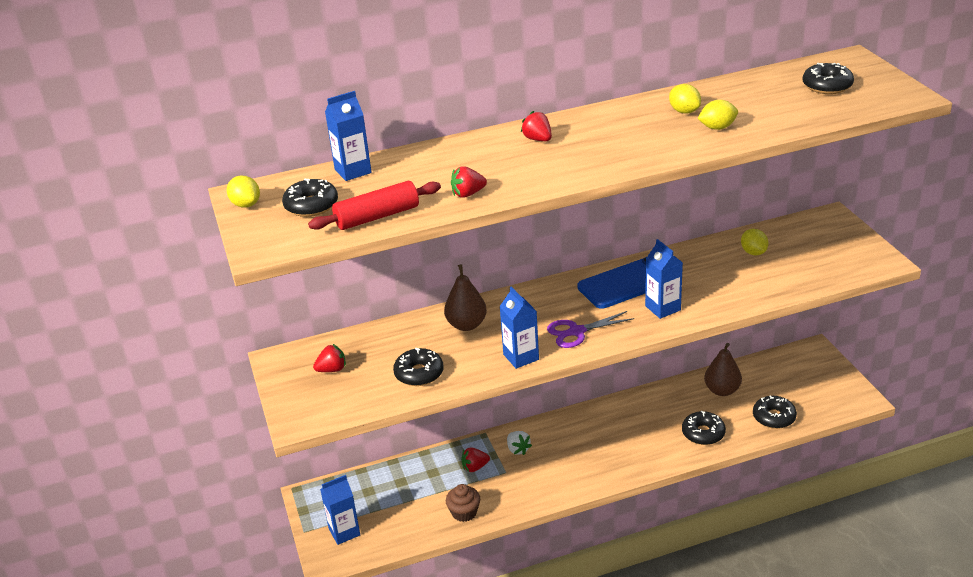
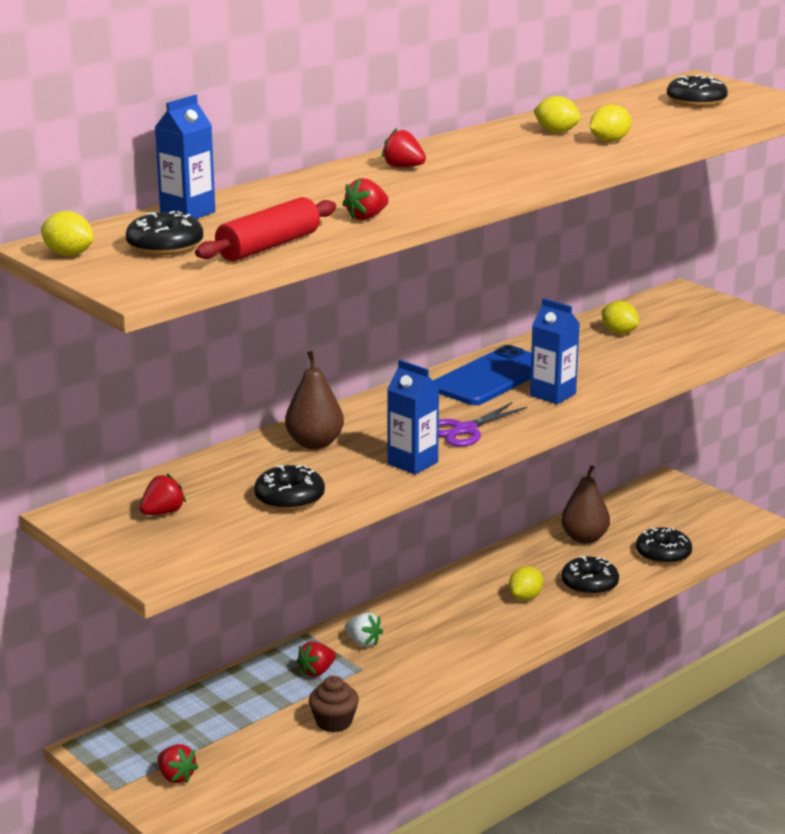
camera: 25 degrees left, 10 degrees down
blue carton [320,475,360,545] -> red strawberry [157,744,198,783]
none -> yellow lemon [509,566,543,601]

